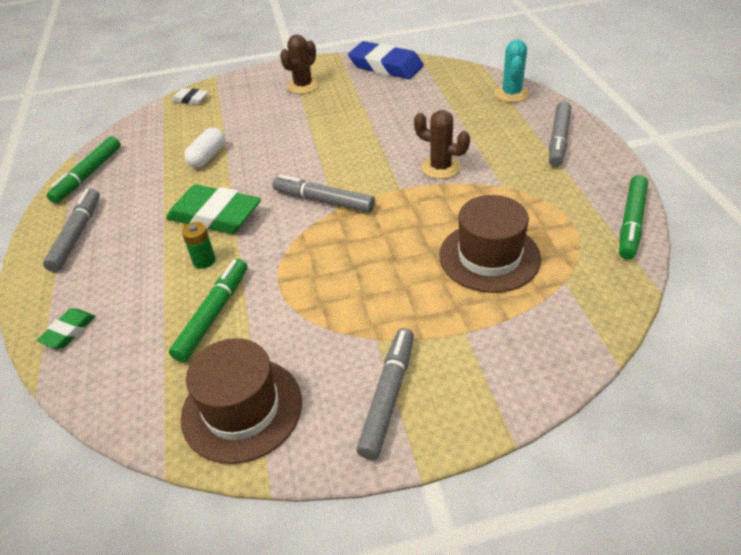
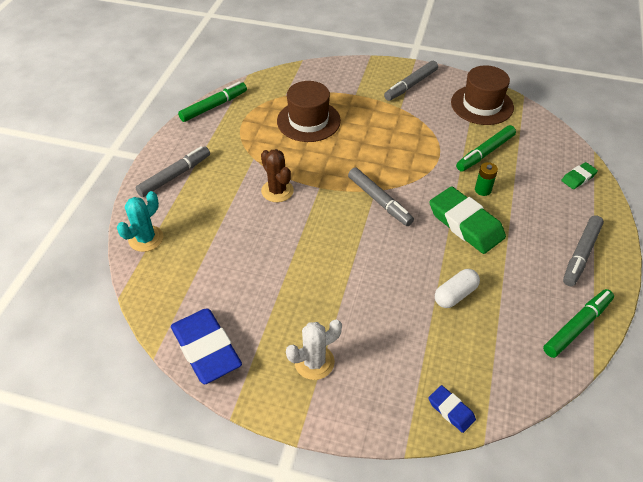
camera: 155 degrees left, 5 degrees up
white eraser [172,88,208,104] -> blue eraser [428,385,476,433]
brown cactus [280,34,319,94] -> white cactus [286,320,342,380]

